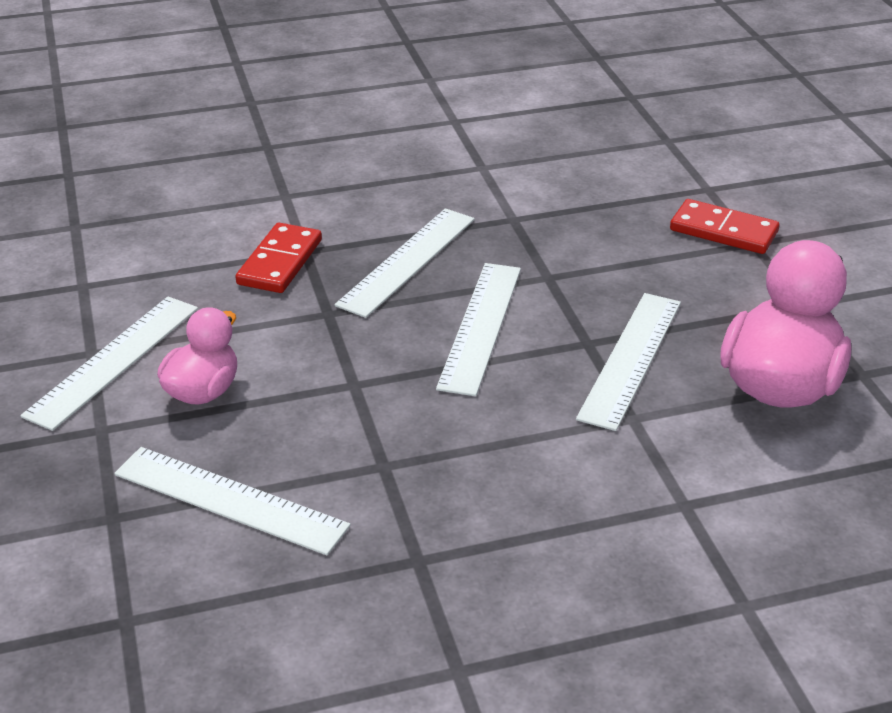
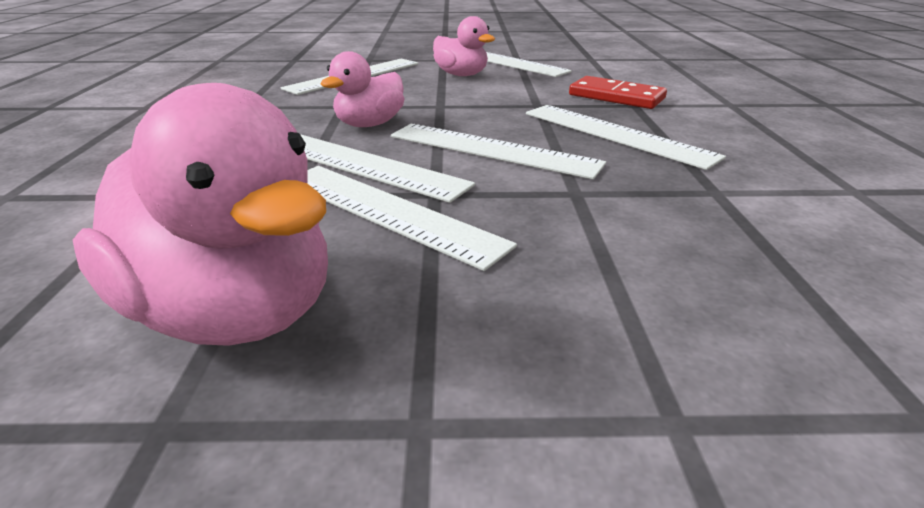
camera: 105 degrees right, 5 degrees down
red domino [670,199,779,254] -> none
none -> white ruler [300,134,475,203]
none -> pink duck [320,51,404,127]

